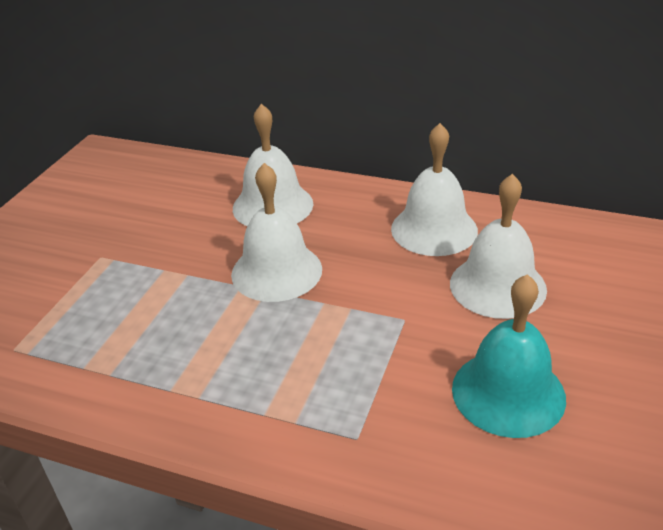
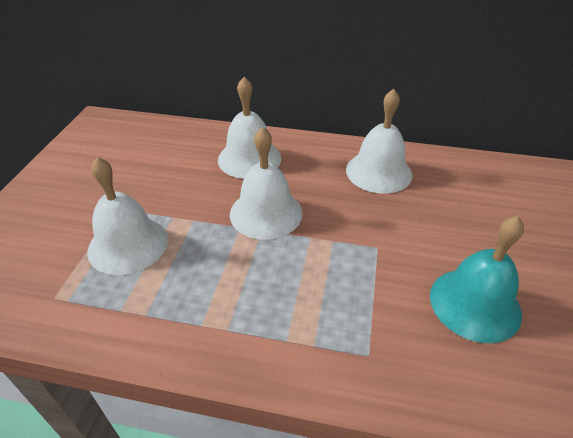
camera: 10 degrees left, 5 degrees up
white bell [450,174,547,319] -> white bell moved to [87,157,168,275]

